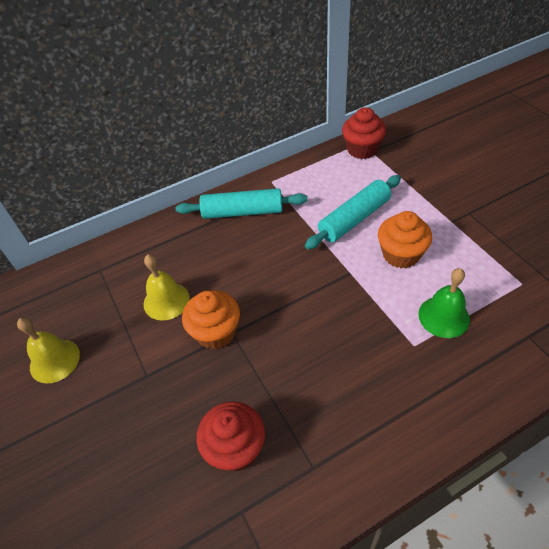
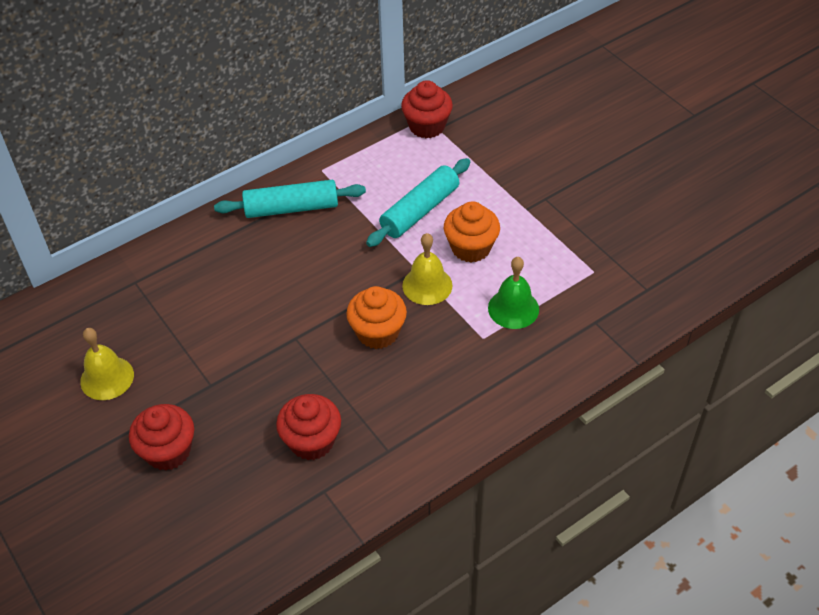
camera: 10 degrees left, 0 degrees up
yellow bell [144,254,190,320] -> yellow bell moved to [402,233,453,305]
orange cupcake [182,290,240,349] -> orange cupcake moved to [346,286,407,349]
none -> red cupcake [129,404,194,471]

